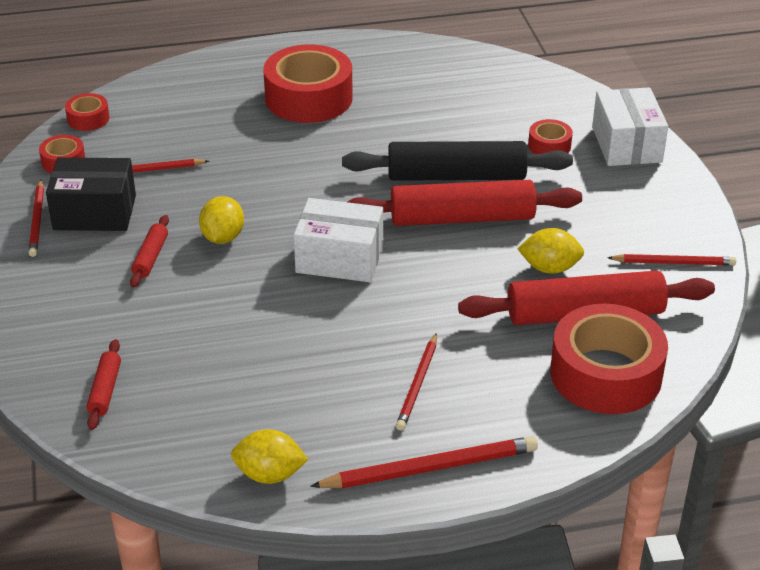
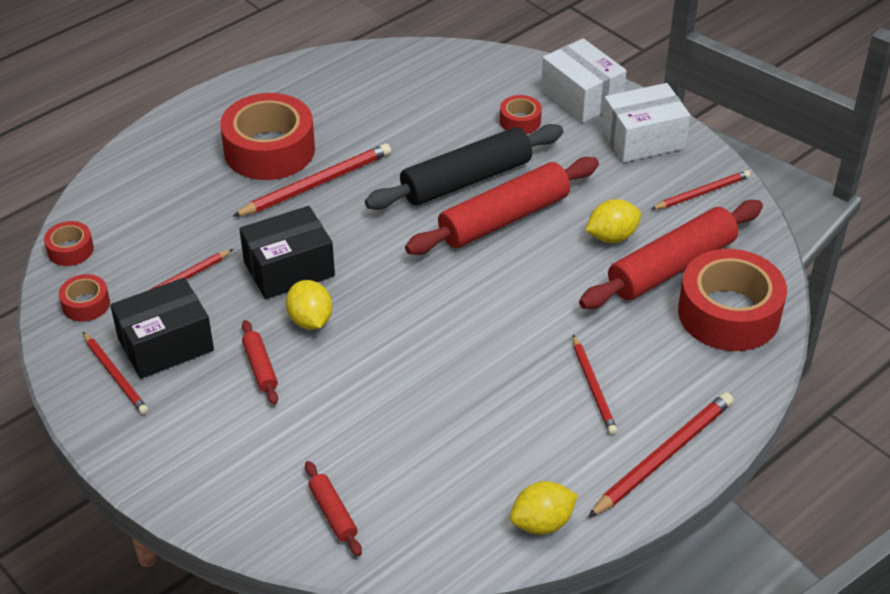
camera: 30 degrees left, 5 degrees up
white box [294,198,383,282] -> white box moved to [602,83,690,162]
none -> red pencil [232,143,391,217]
none -> black box [239,206,335,299]

